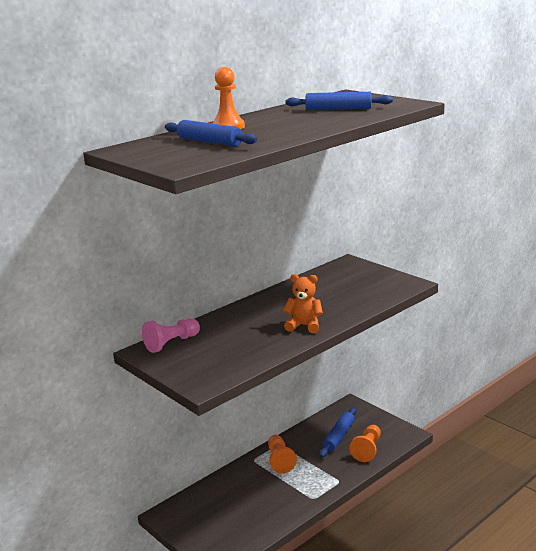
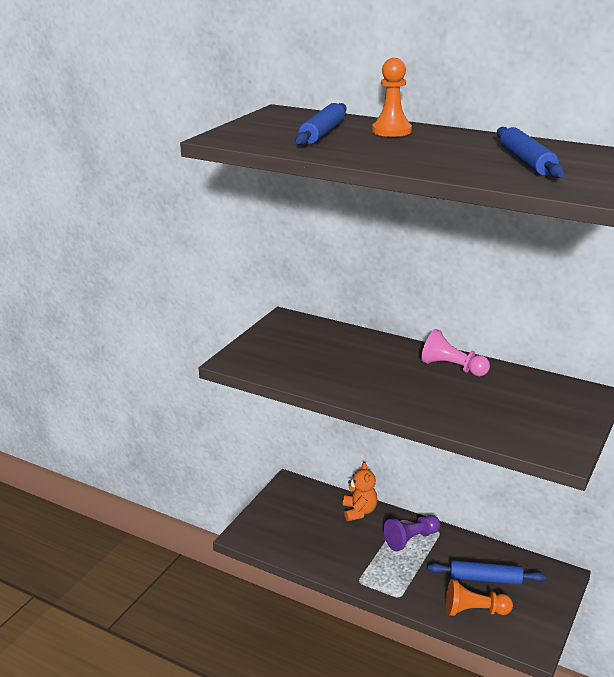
camera: 70 degrees right, 5 degrees up
pink pawn [142,318,200,353] -> pink pawn moved to [421,329,490,376]
orange pawn [268,435,297,473] -> purple pawn [383,515,441,551]
orange teddy bear [283,274,323,333] -> orange teddy bear moved to [343,462,377,521]

